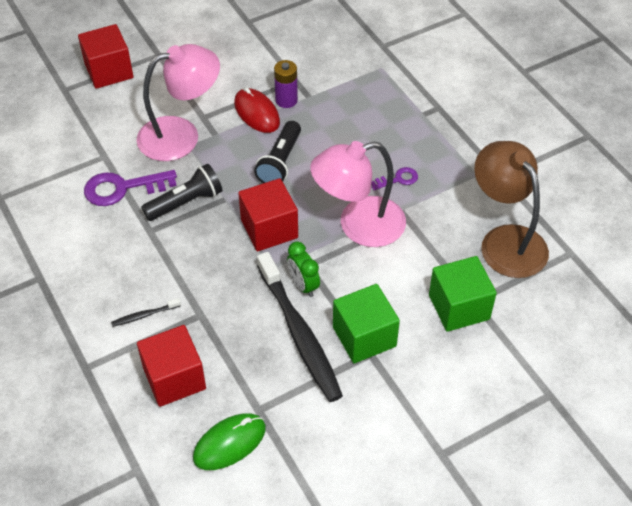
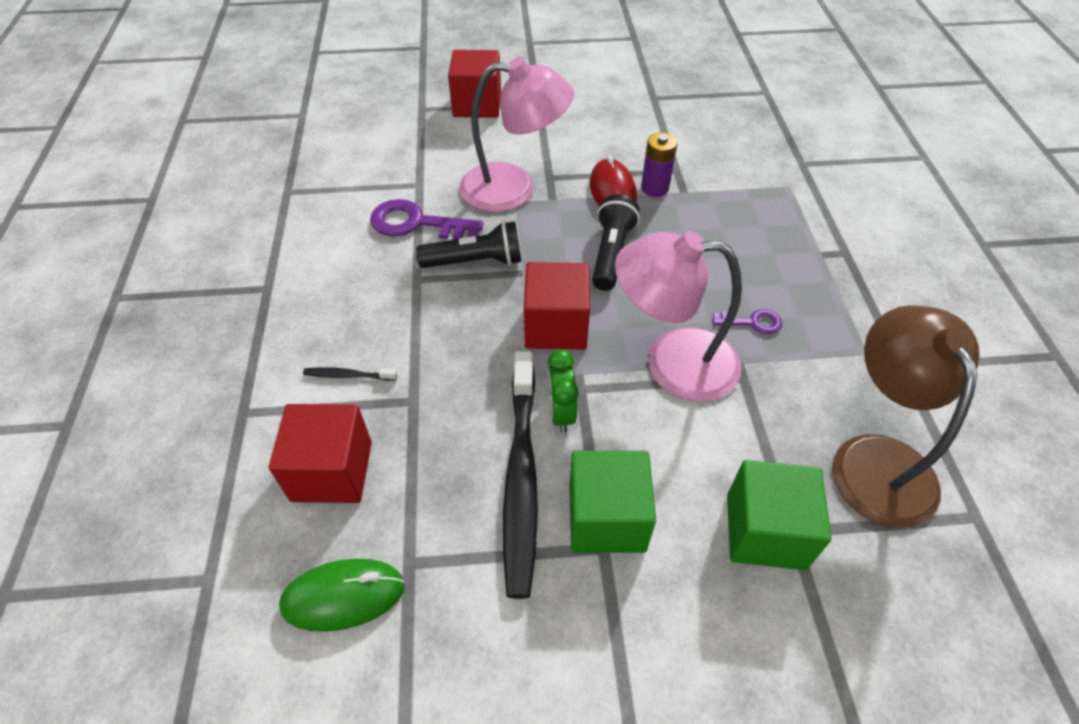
camera: 25 degrees right, 0 degrees up
black flashlight [254,121,301,183] -> black flashlight turned 150 degrees clockwise [592,194,640,291]

